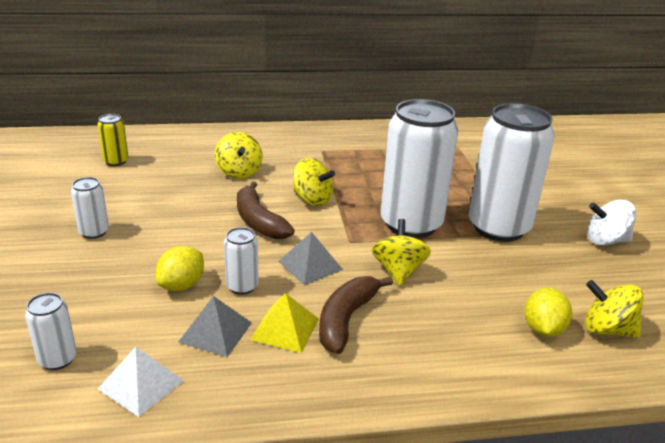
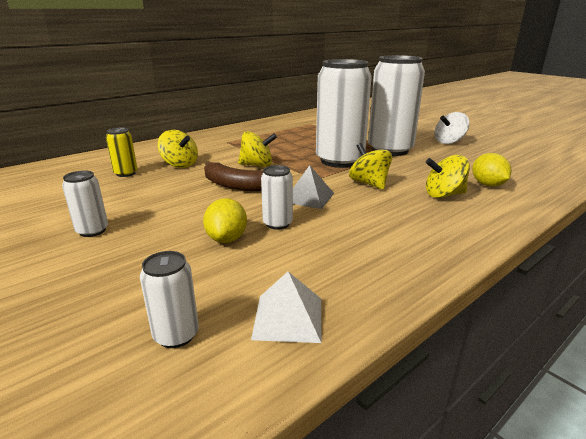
camera: 30 degrees left, 5 degrees down
yellow can [97,114,128,166] -> yellow can moved to [106,128,137,177]
grey pyramid [178,296,252,357] -> none
yellow pyramid [250,293,319,353] -> none
brown banana [319,276,393,354] -> none
yellow spinning top [585,280,643,338] -> yellow spinning top moved to [426,155,470,198]

